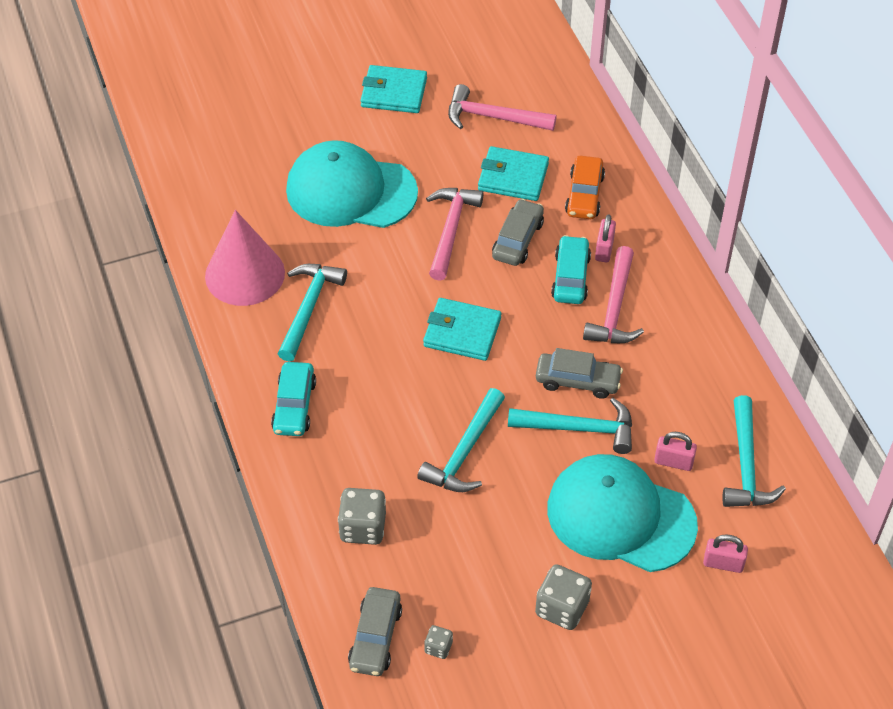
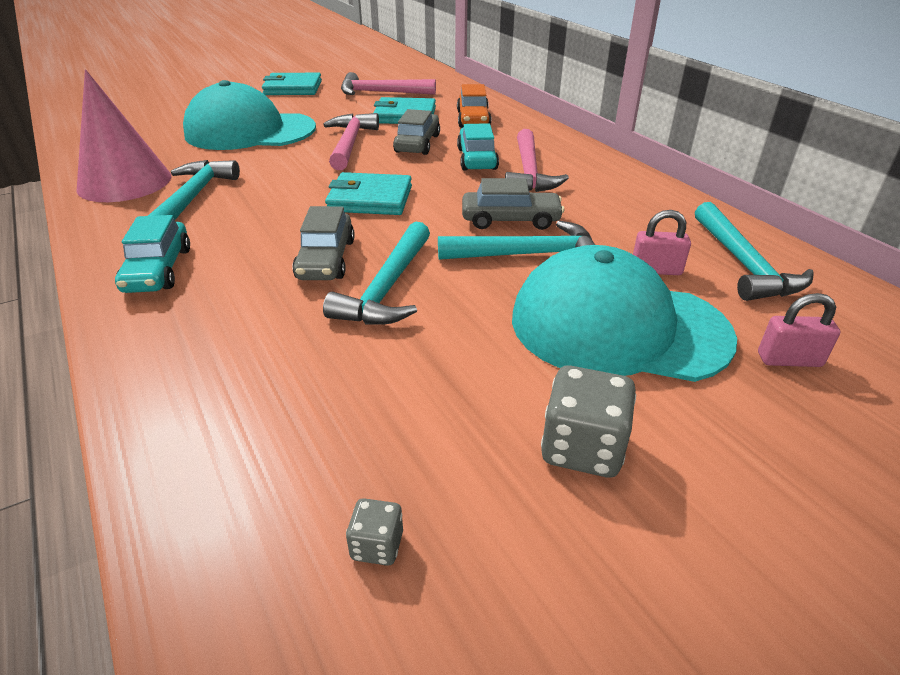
camera: 10 degrees left, 15 degrees down
grey dice [338,488,386,545] -> none
grey car [348,587,402,676] -> grey car moved to [292,206,355,280]
pink padlock [595,214,616,262] -> none

